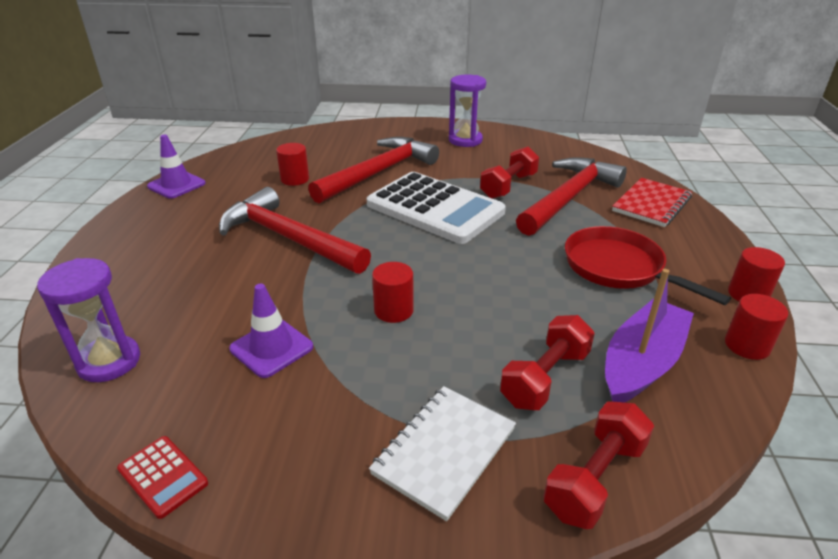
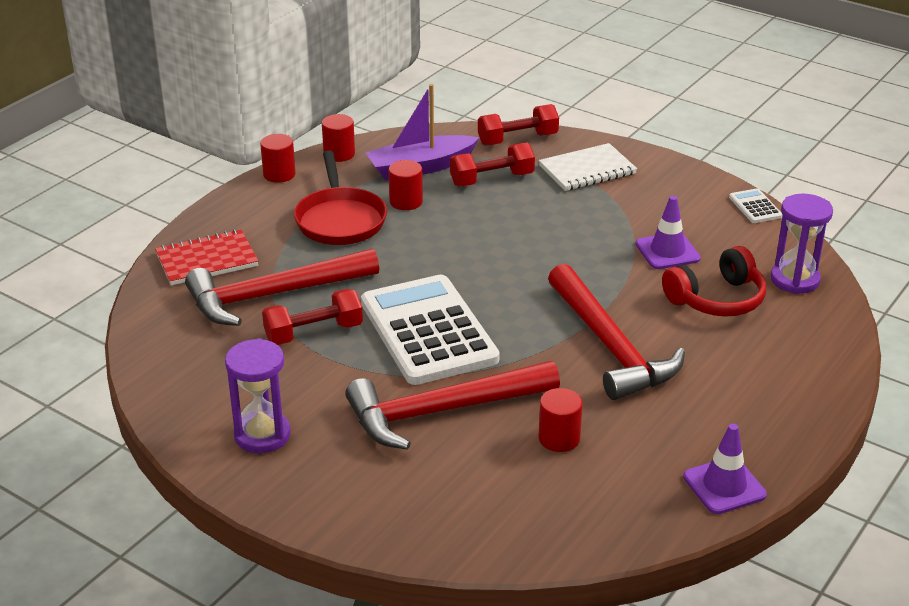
camera: 150 degrees left, 0 degrees up
red calculator [117,436,208,519] -> white calculator [729,188,782,223]
red cylinder [372,262,414,323] -> red cylinder moved to [389,160,423,210]
none -> red headphones [662,246,766,317]

